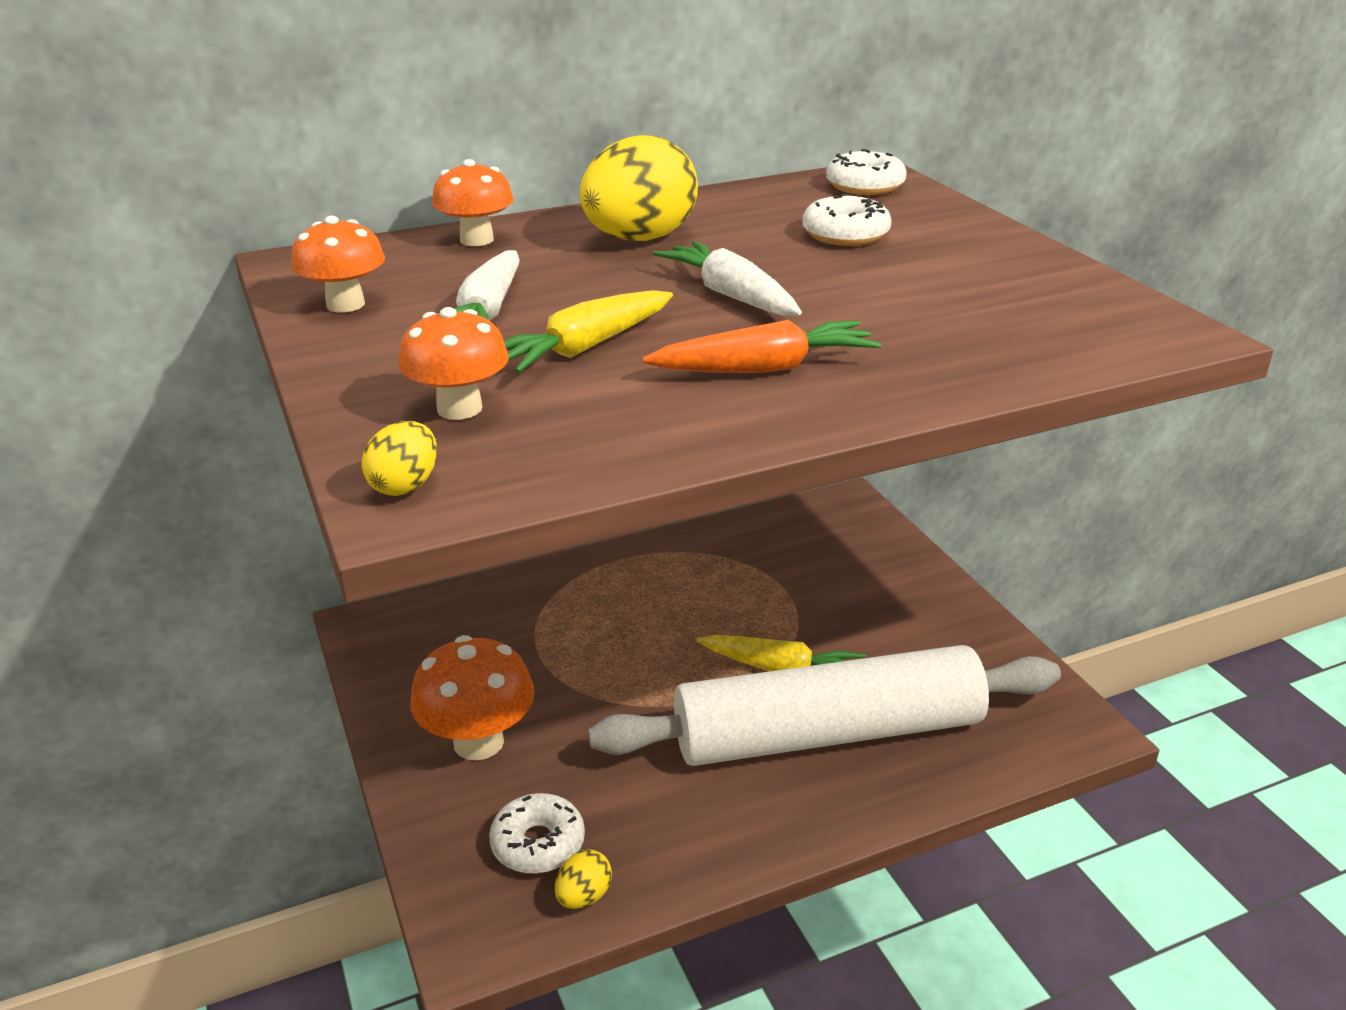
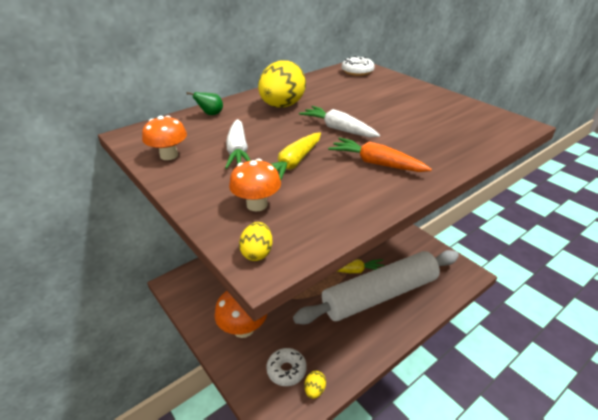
camera: 15 degrees left, 5 degrees up
orange mushroom [432,159,514,246] -> green pear [187,92,223,115]
orange carrot [642,320,881,373] -> orange carrot turned 120 degrees counterclockwise [328,138,432,172]
white donut [803,193,892,246] -> none

